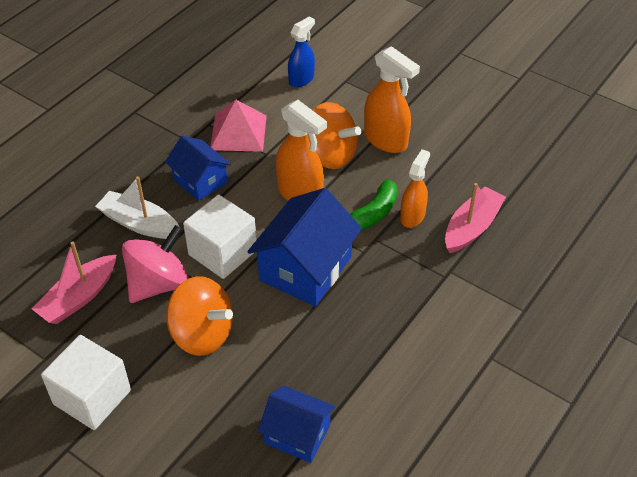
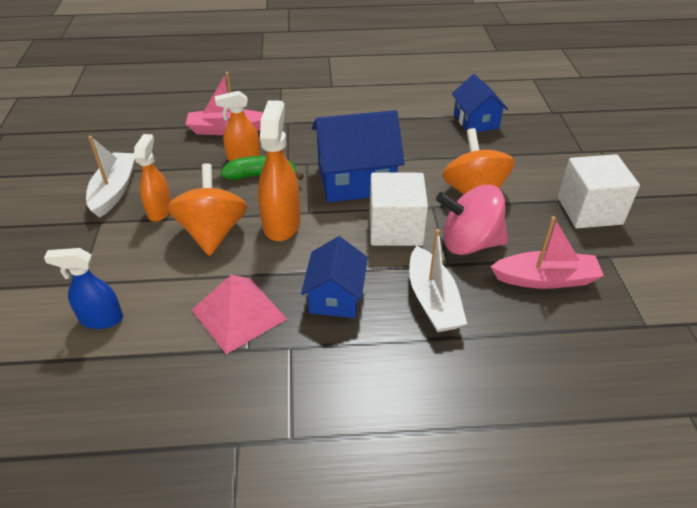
camera: 130 degrees left, 5 degrees down
orange spray bottle [364,46,420,153] -> orange spray bottle [134,134,172,222], size x0.65
none -> white boat [86,136,135,218]

